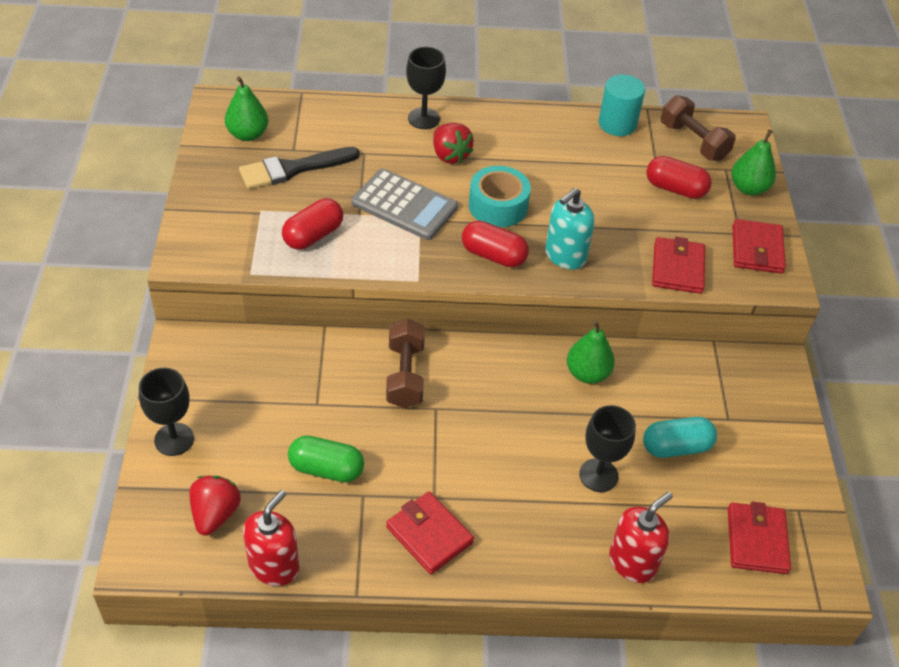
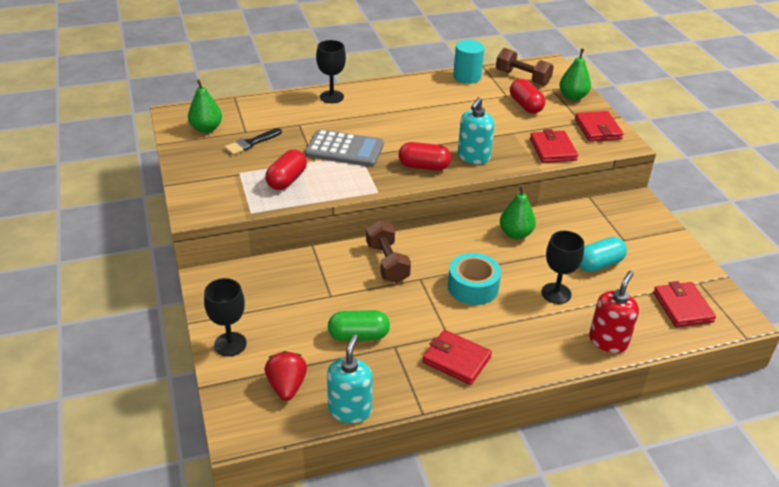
camera: 15 degrees left, 10 degrees down
black brush [239,147,360,189] -> black brush [224,128,282,155], size x0.67
red soap dispenser [243,490,299,586] -> turquoise soap dispenser [327,334,373,423]
red strawberry [433,123,474,164] -> none
turquoise tape [469,166,531,227] -> turquoise tape moved to [448,253,501,305]
red capsule [646,156,712,199] -> red capsule turned 60 degrees clockwise [510,79,545,114]

